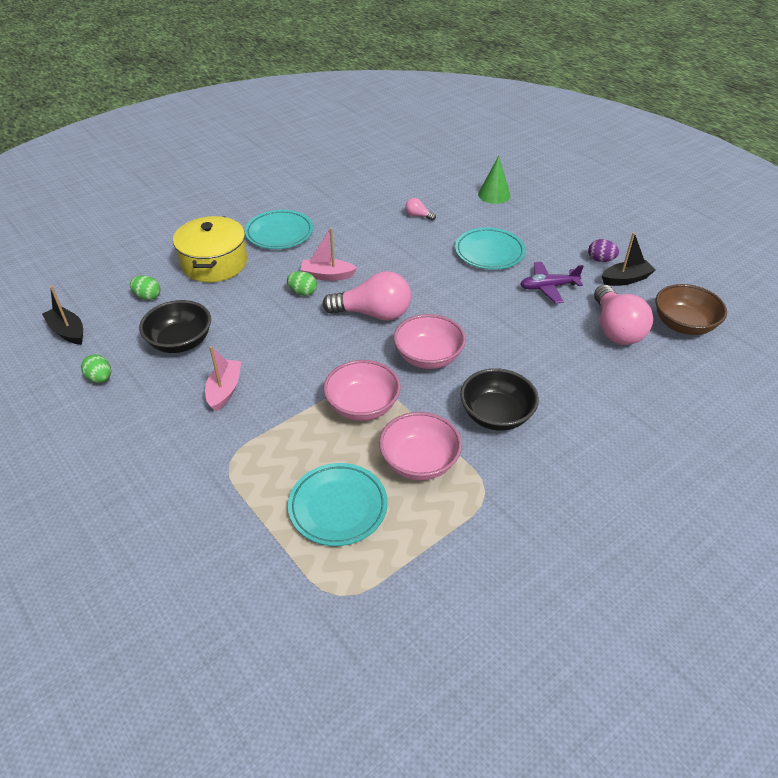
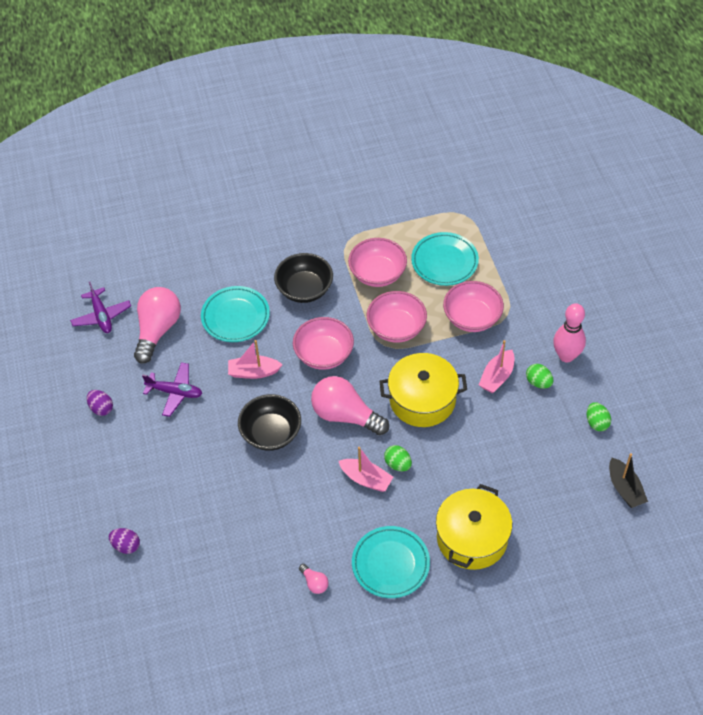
camera: 155 degrees left, 10 degrees up
green egg [130,275,160,300] -> green egg moved to [526,364,554,388]
black bowl [139,300,211,353] -> black bowl moved to [238,394,301,451]
pink light bulb [405,198,436,221] -> pink light bulb moved to [299,564,329,594]
turquoise plate [455,228,526,270] -> turquoise plate moved to [201,286,270,342]
green cone [478,156,510,204] -> purple egg [109,528,140,554]
black boat [602,232,655,286] -> none
brown bowl [656,284,727,335] -> purple plane [70,282,131,333]
none -> pink boat [228,340,283,379]
none -> yellow pot [379,353,467,427]
none -> pink bowl [443,281,504,332]
none -> pink bowling pin [553,303,586,362]

